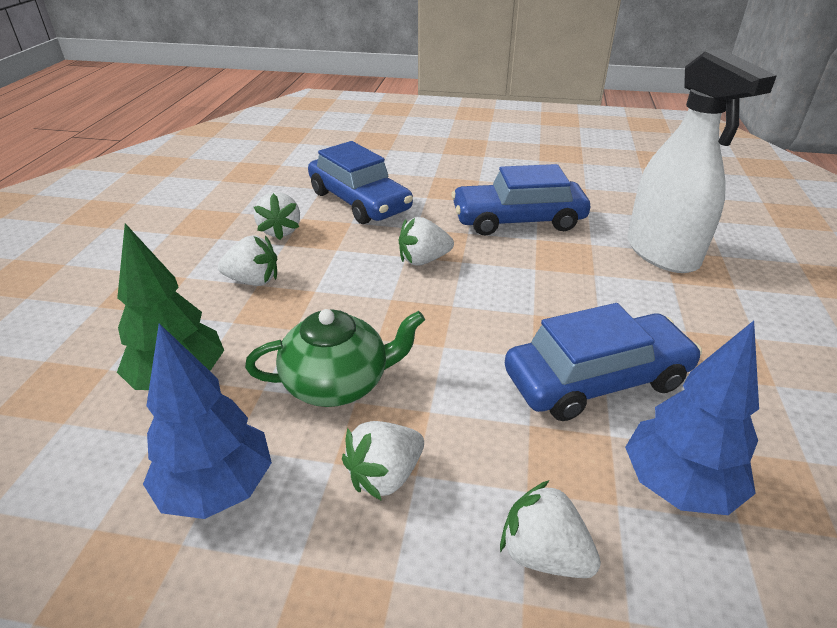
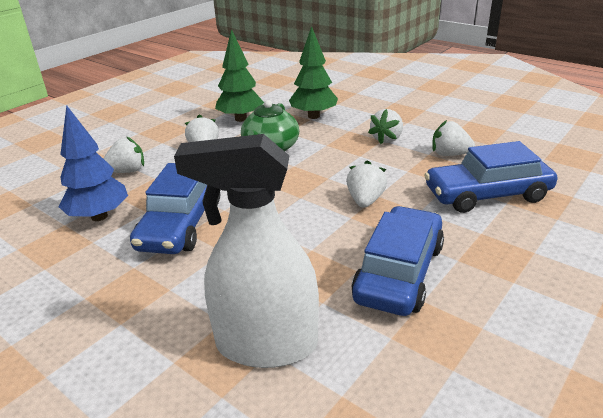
camera: 120 degrees right, 5 degrees down
blue tree [143,323,272,519] -> green tree [215,29,264,122]

